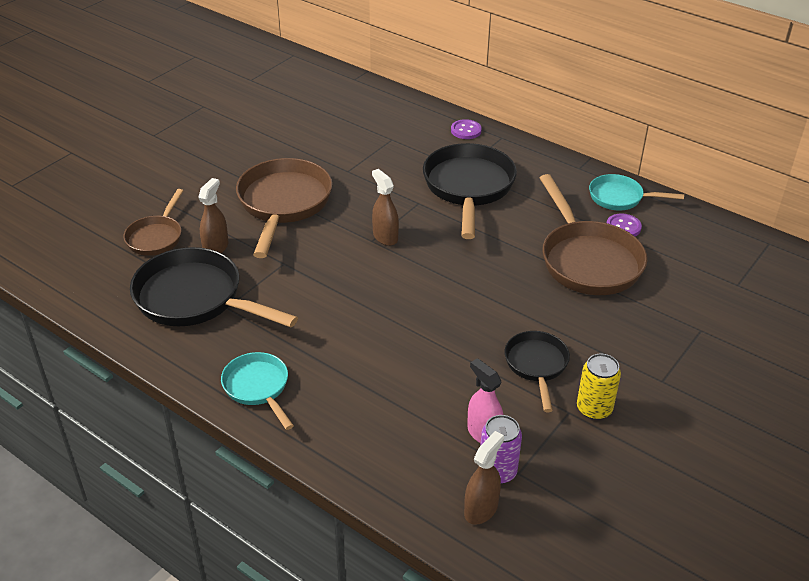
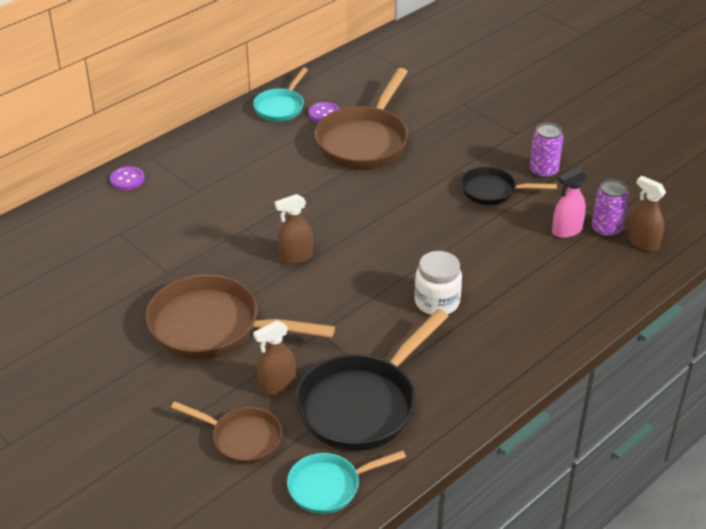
camera: 80 degrees left, 0 degrees up
brown spray bottle [198,178,228,253] -> brown spray bottle turned 60 degrees counterclockwise [253,321,296,396]
turquoise pan [221,352,294,430] -> turquoise pan moved to [287,450,406,514]
black pan [423,143,517,239] -> none
brown pan [540,174,647,295] -> brown pan turned 120 degrees clockwise [315,68,408,169]
yellow can [577,354,621,420] -> purple can [530,123,563,178]
none -> white jar [414,251,462,315]

